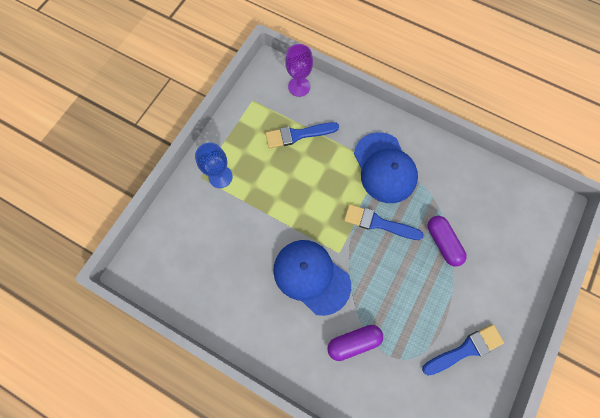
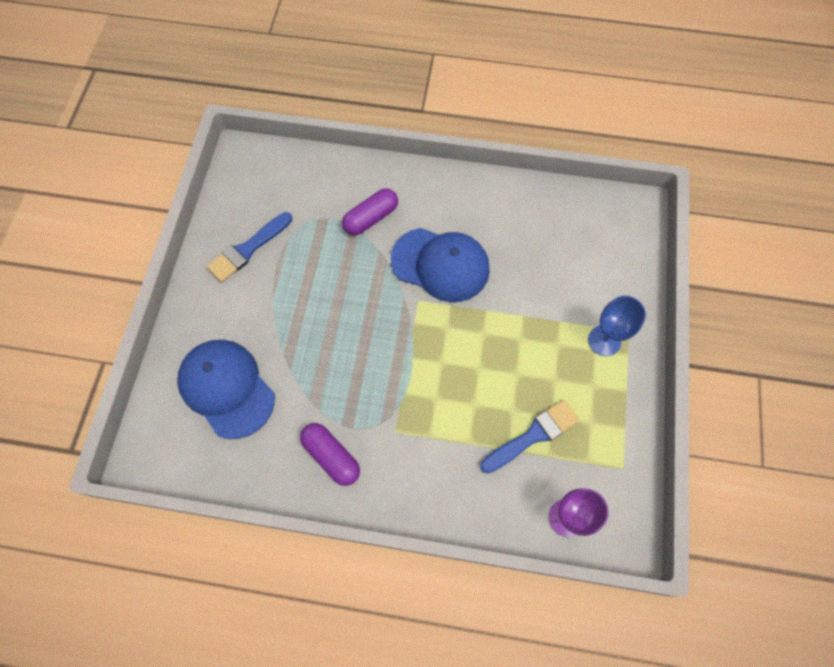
camera: 160 degrees right, 5 degrees down
blue brush [344,204,424,240] -> none
blue cap [354,132,418,203] -> blue cap moved to [177,340,275,439]
purple capsule [428,216,467,266] -> purple capsule moved to [300,423,360,486]

